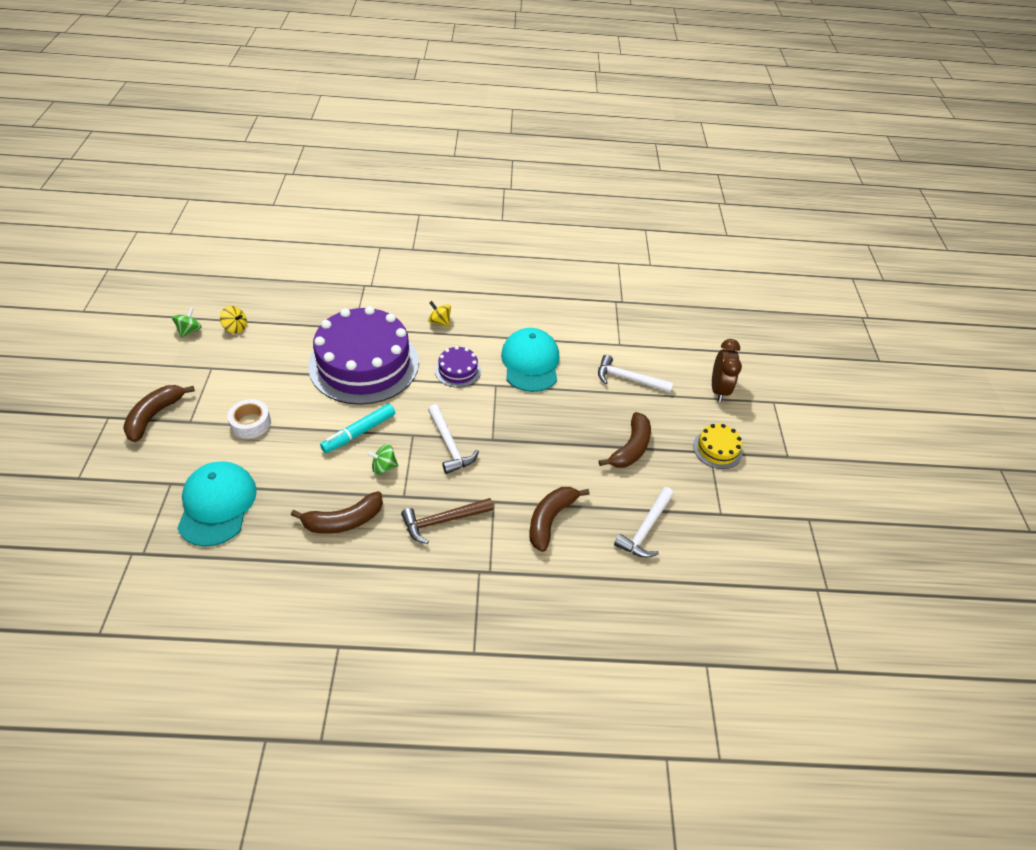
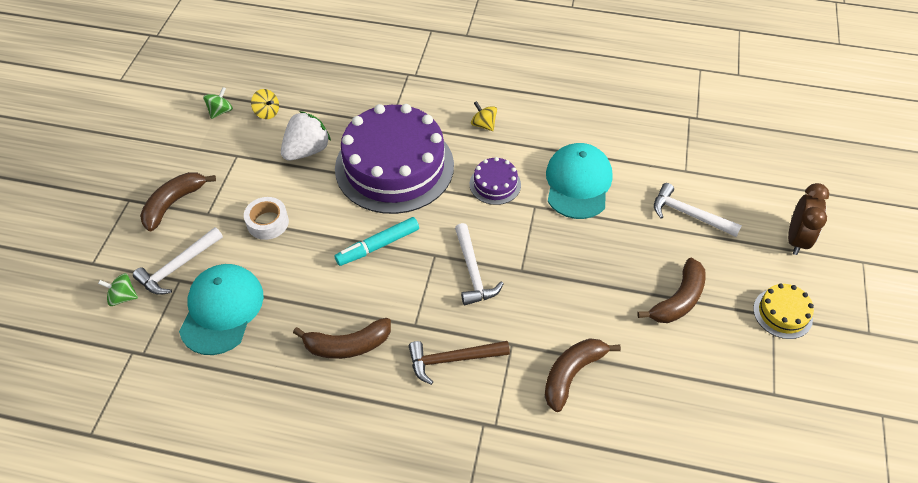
camera: 15 degrees right, 5 degrees up
green spinning top [367,444,398,475] -> green spinning top moved to [98,273,138,306]
white hammer [614,487,674,558] -> white hammer moved to [133,227,223,295]
none -> white strawberry [281,111,331,161]

